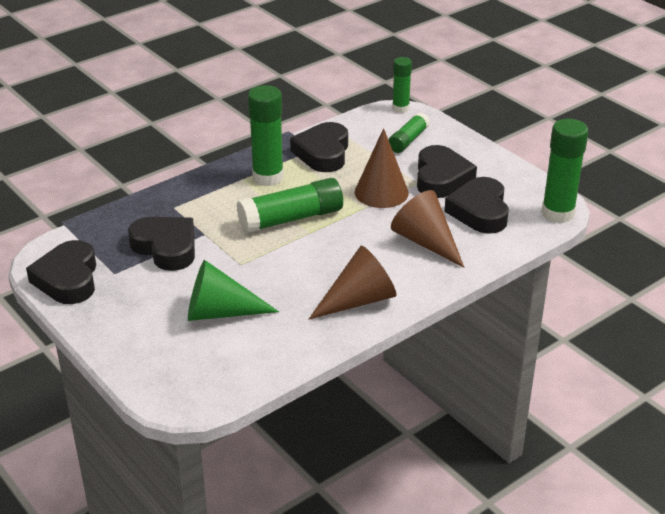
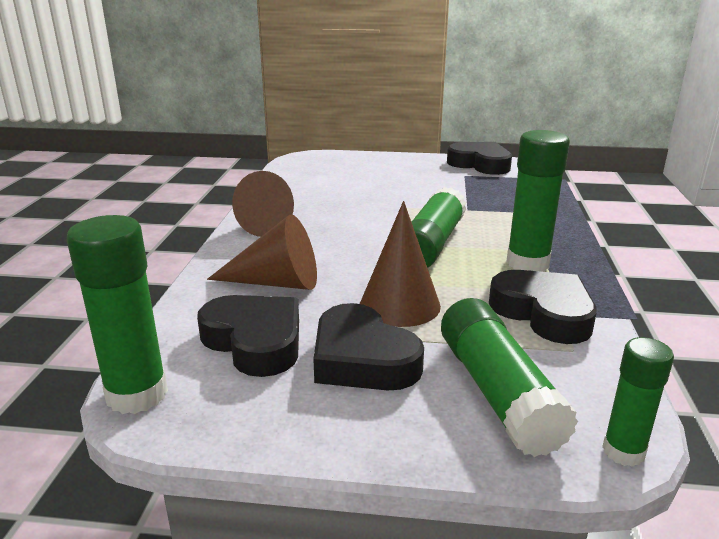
camera: 135 degrees right, 10 degrees down
black heart [128,217,195,271] -> none
green cone [188,260,279,321] -> none
green glue stick [388,112,430,153] -> green glue stick [441,298,578,457], size x1.66

